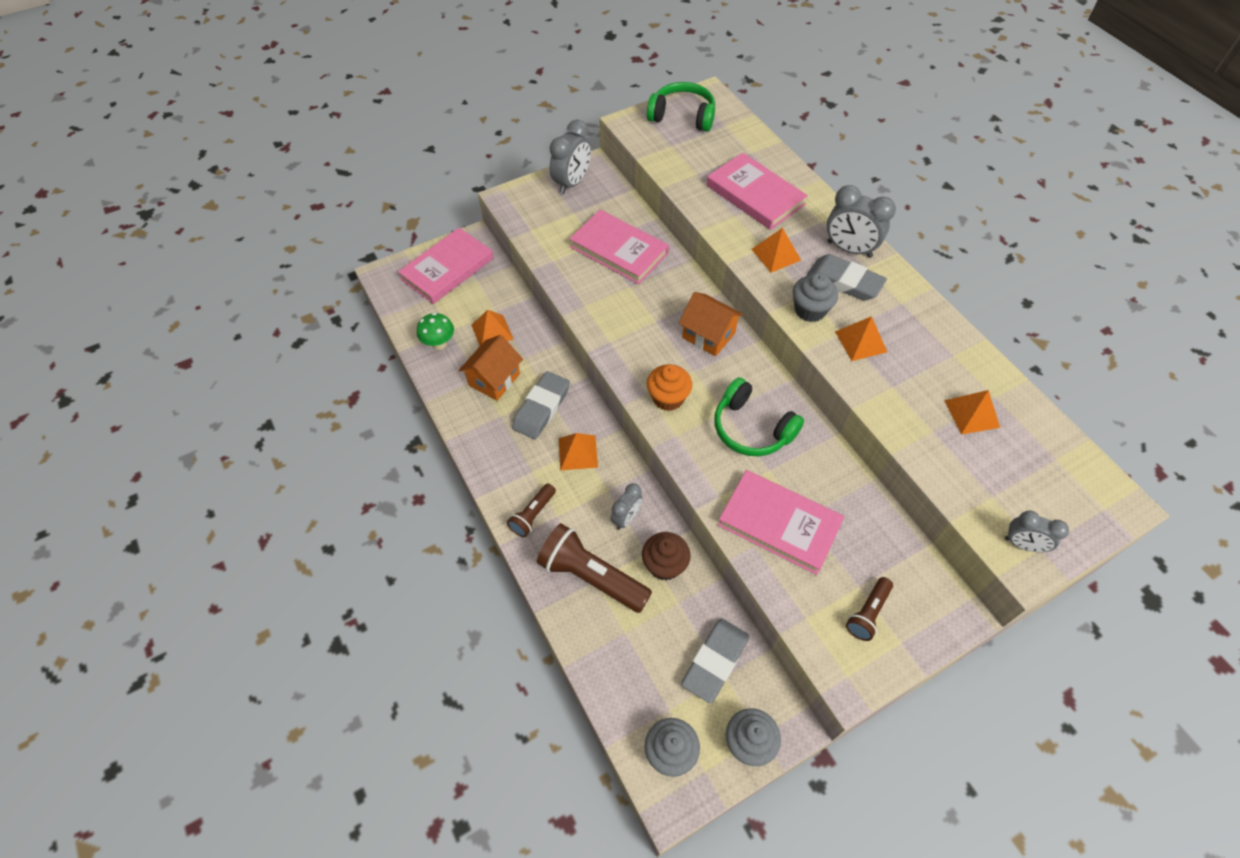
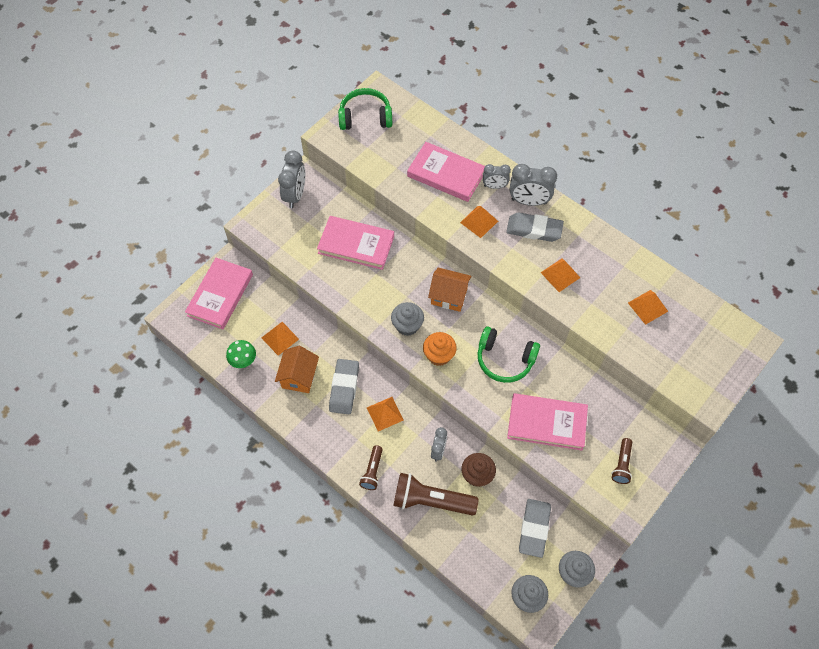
camera: 20 degrees left, 5 degrees up
grey cupcake [793,273,838,322] -> grey cupcake moved to [391,302,424,336]
grey clock [1005,511,1069,552] -> grey clock moved to [483,164,511,189]

